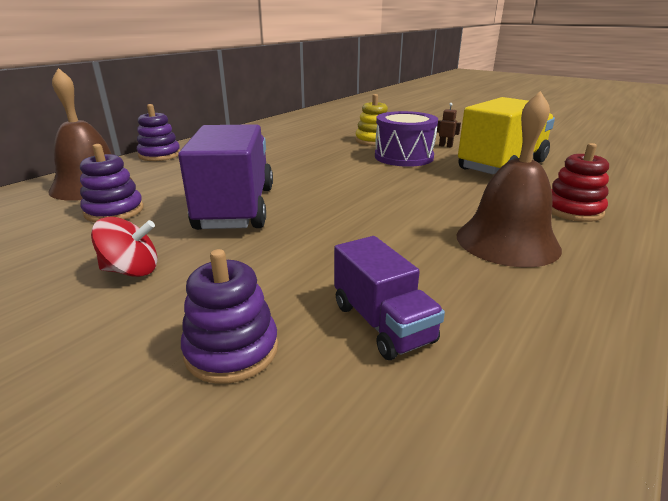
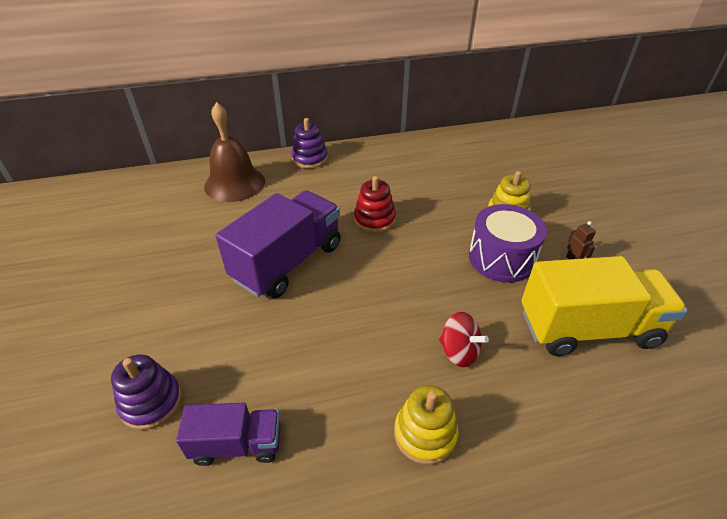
camera: 40 degrees right, 15 degrees up
purple stacking toy [80,144,144,222] -> none
red spinning top [91,217,157,277] -> red spinning top moved to [439,312,489,367]
purple truck [334,236,445,360] -> purple truck turned 105 degrees counterclockwise [176,403,281,466]
brown bell [457,91,562,267] -> yellow stacking toy [394,385,459,465]
red stacking toy [551,143,609,222] -> red stacking toy moved to [354,176,396,233]

